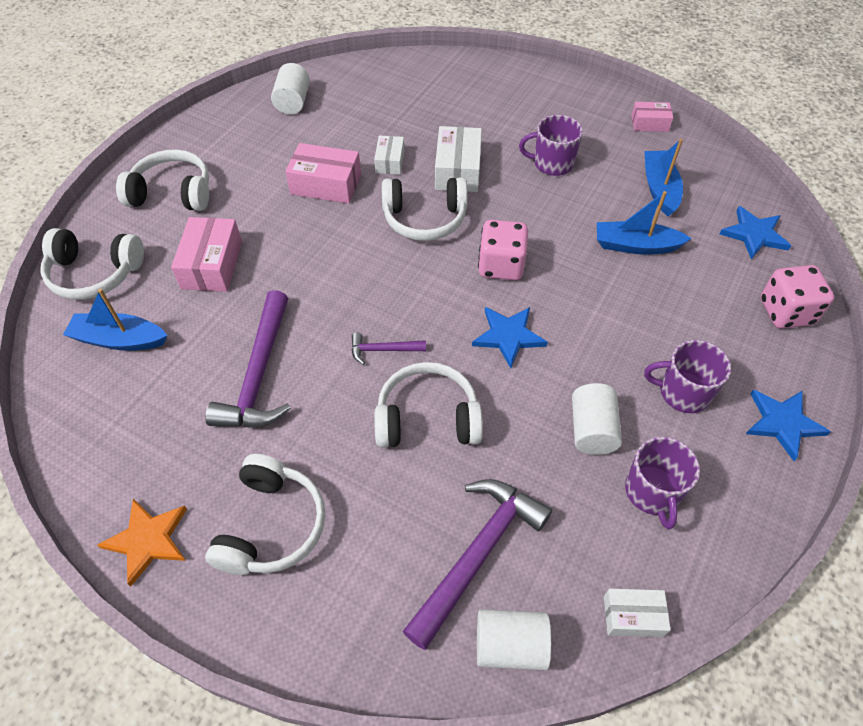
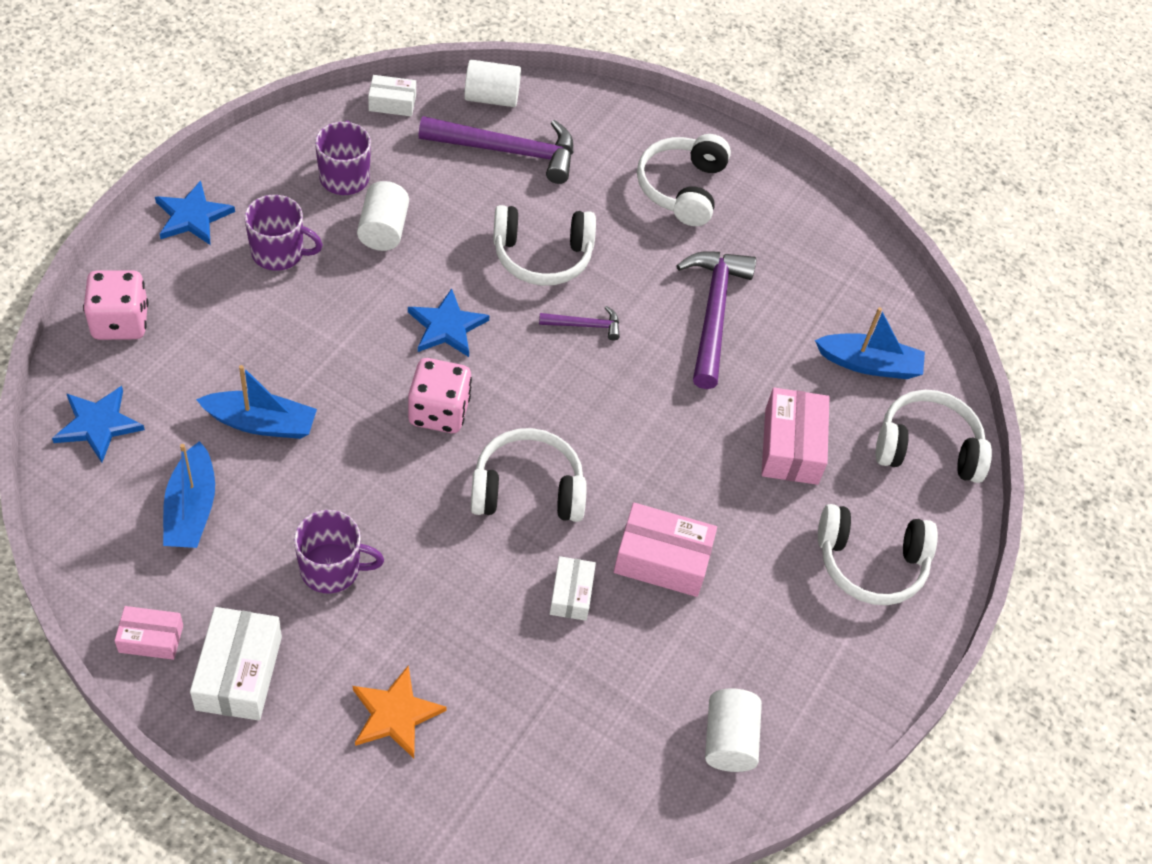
camera: 175 degrees right, 0 degrees up
orange star [97,499,187,587] -> orange star moved to [353,665,447,758]
purple hammer [403,479,552,650] -> purple hammer turned 120 degrees counterclockwise [418,116,573,184]
white box [435,126,482,192] -> white box moved to [190,607,282,720]

